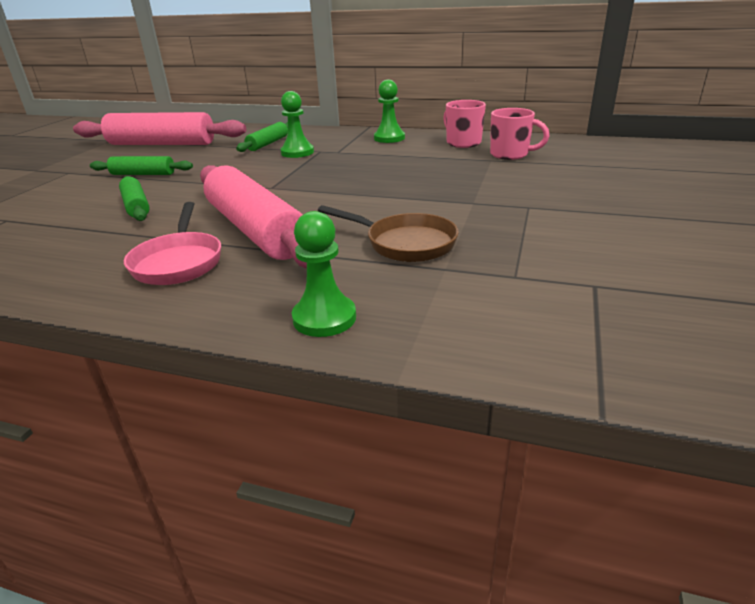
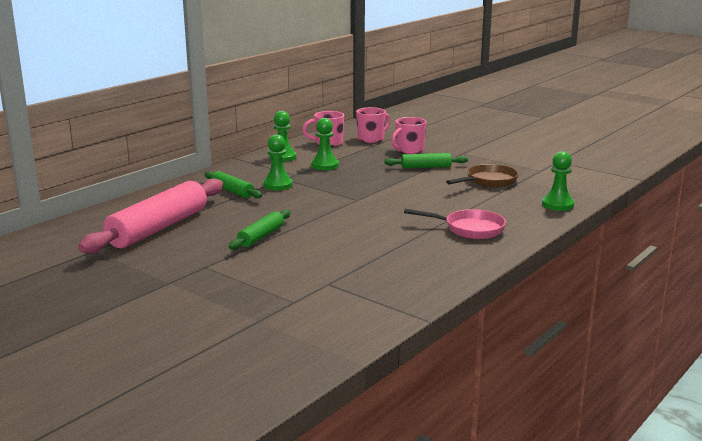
camera: 70 degrees left, 10 degrees down
green rolling pin [119,176,150,221] -> green rolling pin moved to [384,153,468,169]
pink rolling pin [200,165,307,269] -> none
none -> green pawn [311,118,339,170]
none -> pink mug [391,117,426,154]

